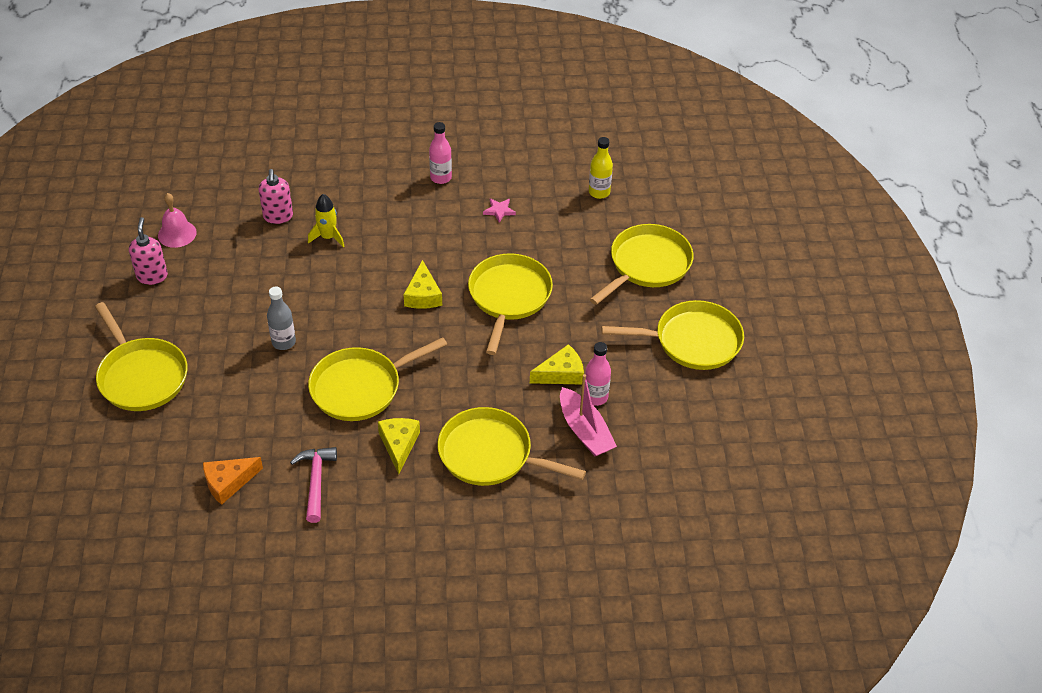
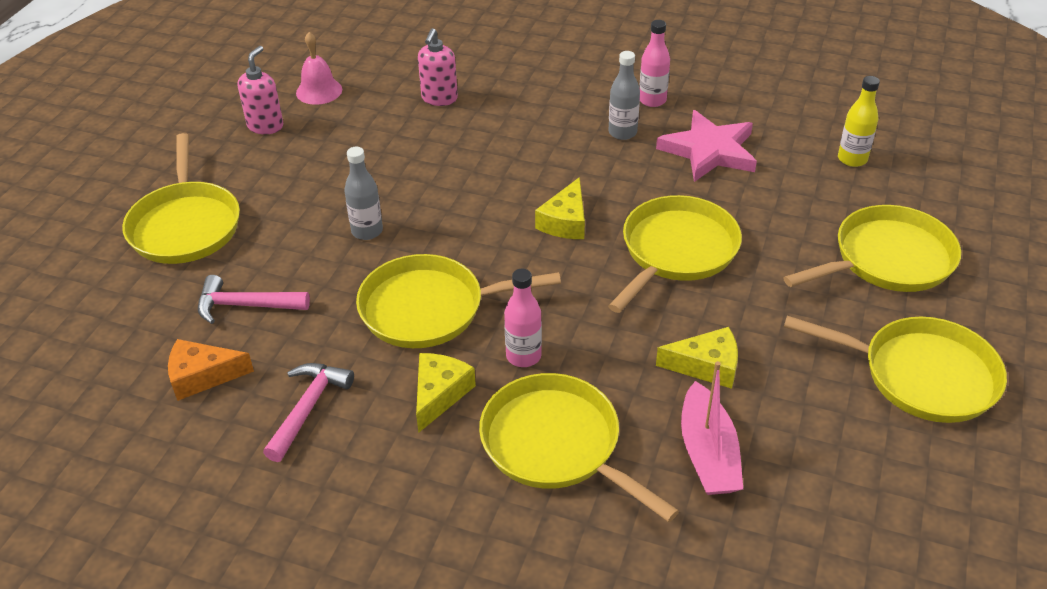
camera: 25 degrees right, 5 degrees down
yellow rocket [308,194,345,248] -> none
pink star [483,198,516,223] -> pink star [656,110,757,182], size x2.34
pink bottle [585,342,611,406] -> pink bottle moved to [504,269,542,367]
none -> pink hammer [198,275,310,324]
none -> grey bottle [609,51,640,140]

